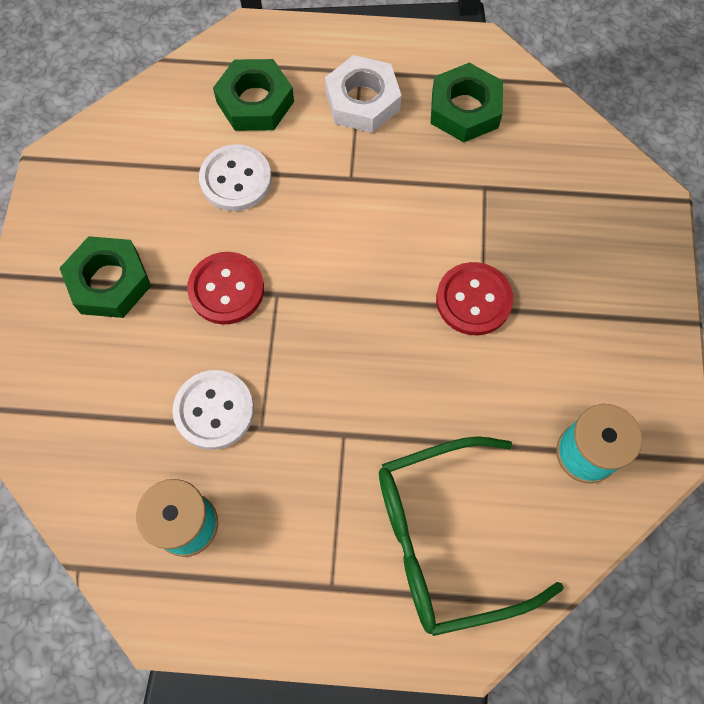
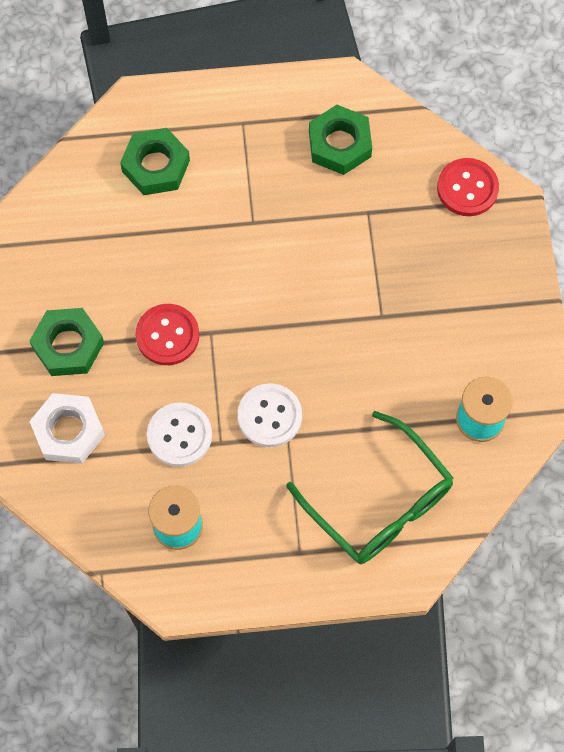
camera: 10 degrees left, 0 degrees up
white button [199,144,272,211] -> white button moved to [238,383,302,447]
white nut [325,55,402,133] -> white nut moved to [29,393,105,464]
green glasses [379,436,564,636] -> green glasses turned 105 degrees counterclockwise [286,411,454,564]
red button [436,262,513,335] -> red button moved to [437,158,499,216]

